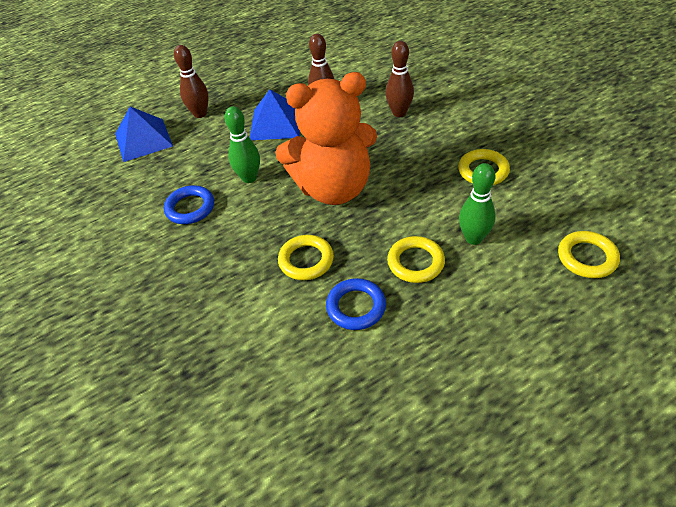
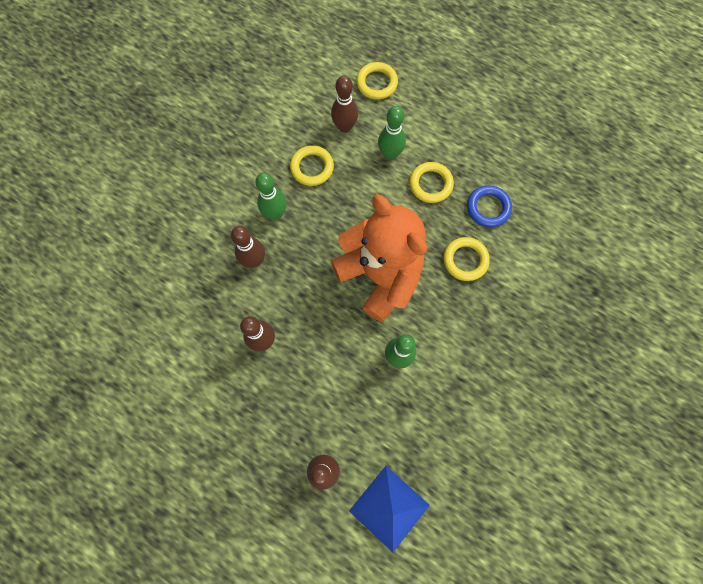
camera: 120 degrees left, 25 degrees up
blue ring [164,185,214,224] -> none
blue pyramid [250,89,300,140] -> none
none -> green bowling pin [255,173,287,220]
none -> brown bowling pin [331,75,358,133]

